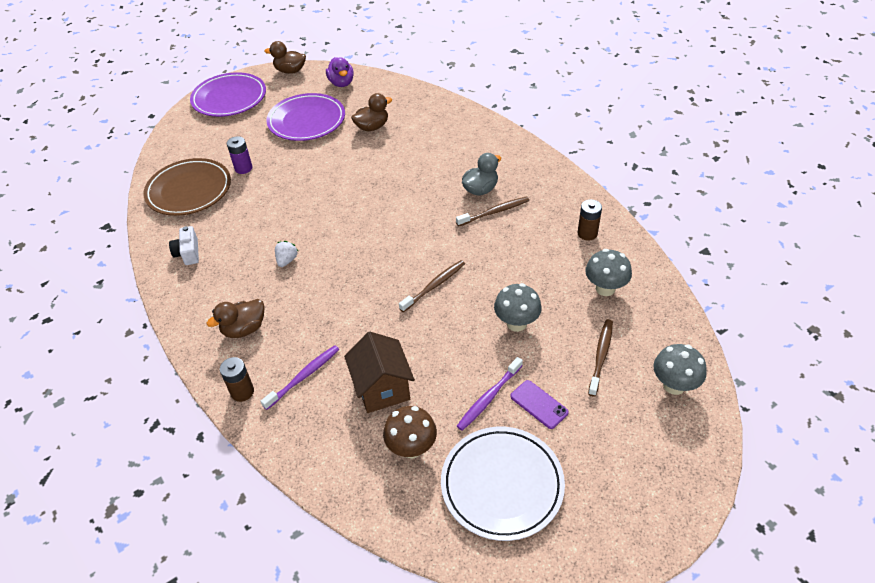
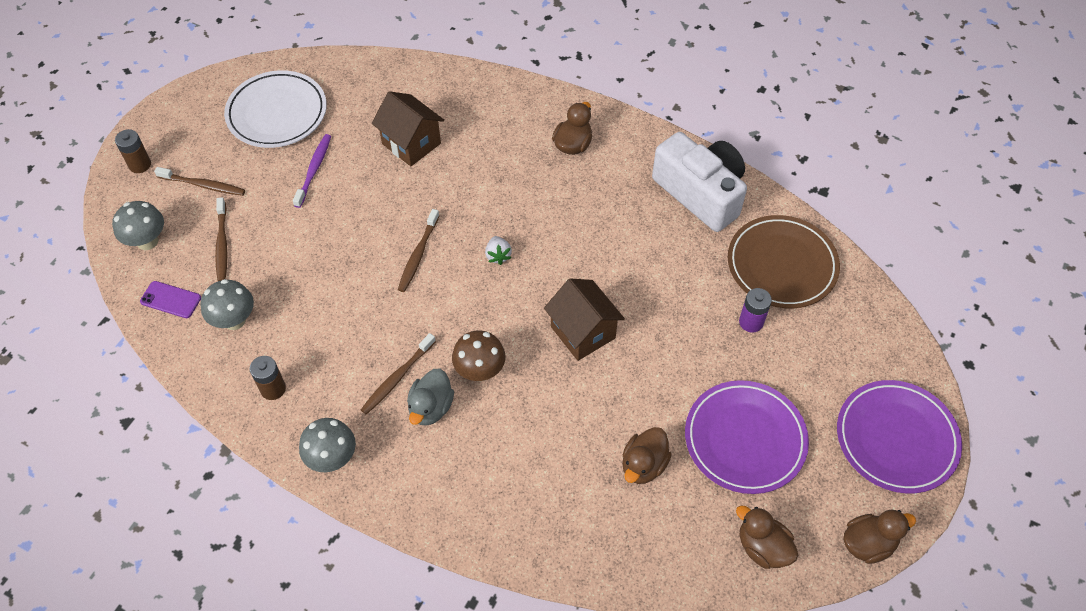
camera: 150 degrees right, 10 degrees up
white camera [169,226,199,265] -> white camera [652,132,747,232], size x2.26
brown battery [220,357,254,402] -> brown battery moved to [115,129,151,173]
purple toothbrush [260,345,339,410] -> none
white strawberry [275,241,298,267] -> white strawberry moved to [485,236,512,265]
purple duck [326,57,354,87] -> brown duck [736,505,798,569]
brown mushroom [383,406,437,458] -> brown mushroom moved to [452,330,505,381]
grey mushroom [494,283,542,332] -> grey mushroom moved to [299,418,356,472]
purple phone [510,380,569,429] -> purple phone moved to [140,281,201,318]
none -> brown toothbrush [154,167,245,196]
none -> brown house [544,278,625,361]

